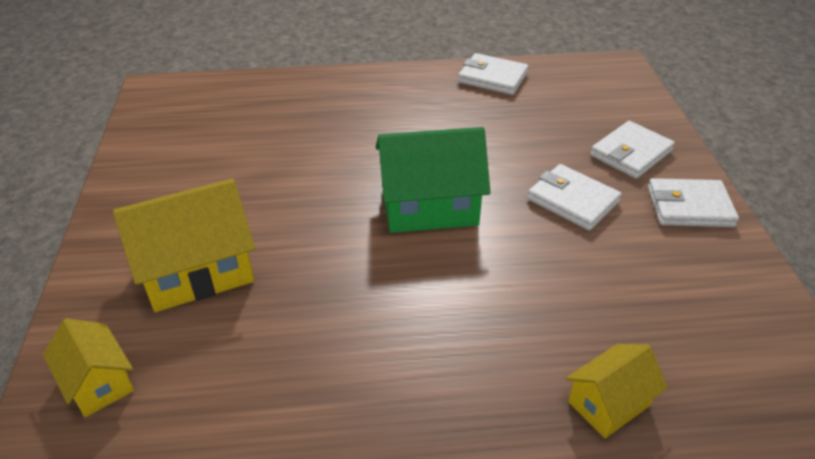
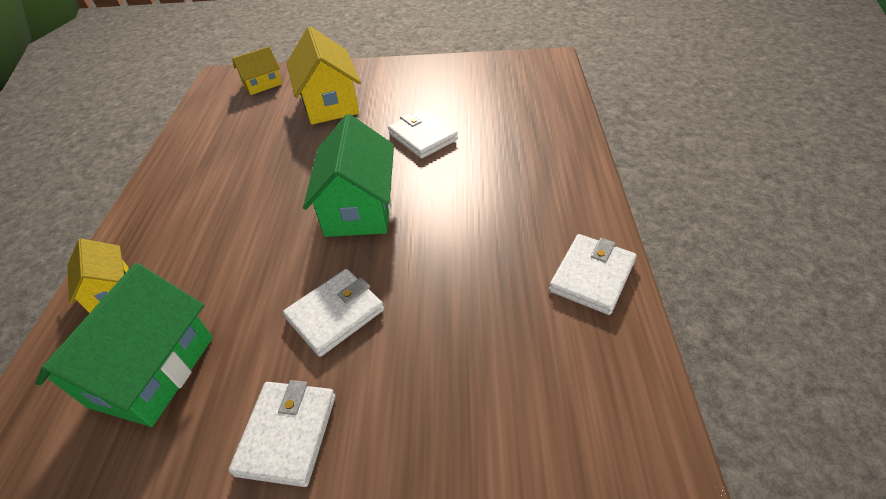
camera: 100 degrees right, 5 degrees up
white wallet [590,121,675,179] -> white wallet moved to [388,109,458,159]
none -> green house [36,263,213,427]

